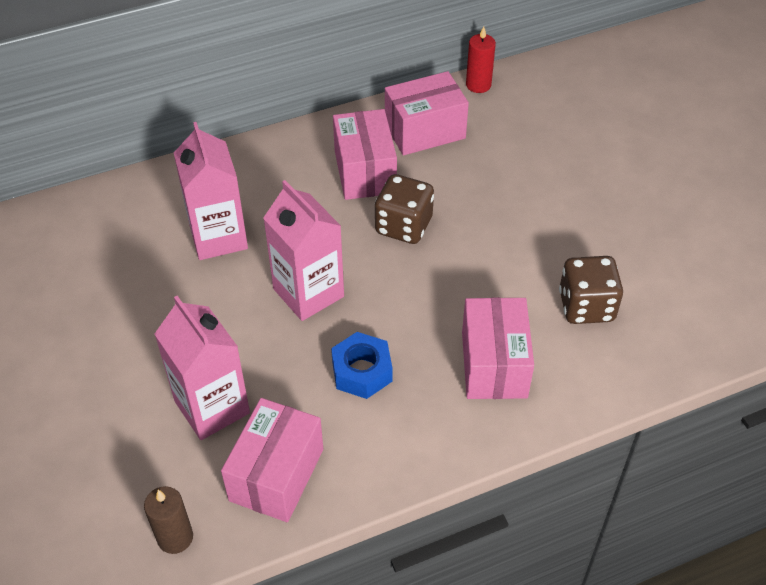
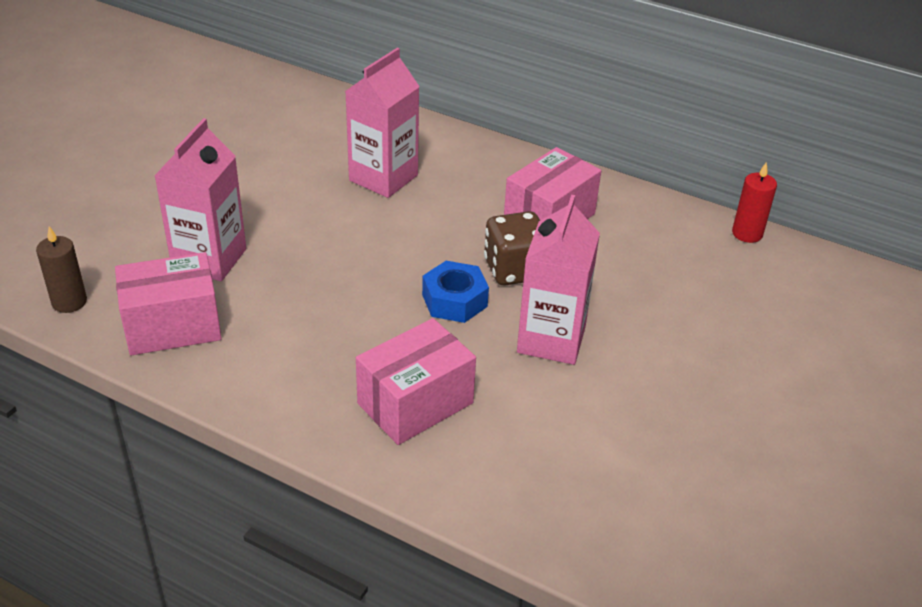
camera: 50 degrees right, 10 degrees down
pink carton [263,180,344,321] -> pink carton moved to [517,195,600,365]
blue nut [331,332,392,399] -> blue nut moved to [422,261,489,323]
pink box [385,71,469,155] -> none
brown dice [559,256,623,324] -> none

